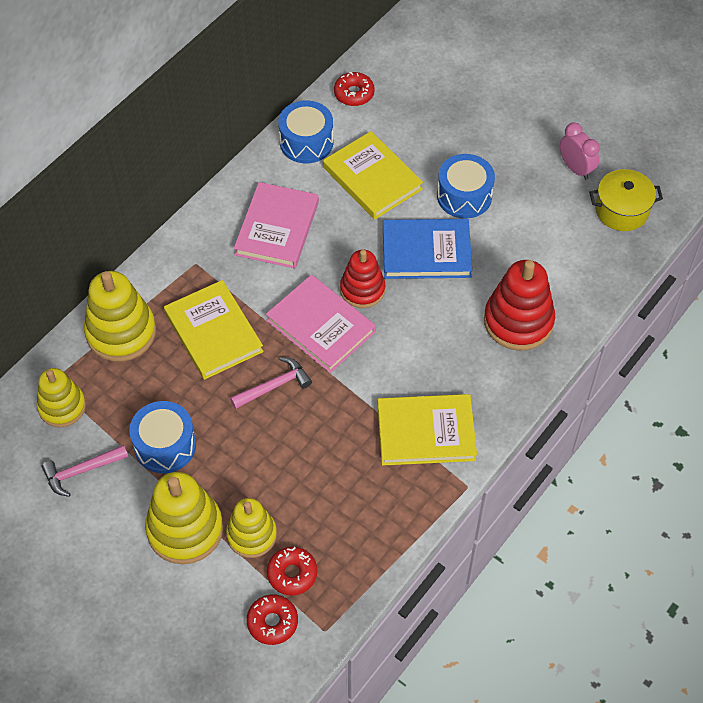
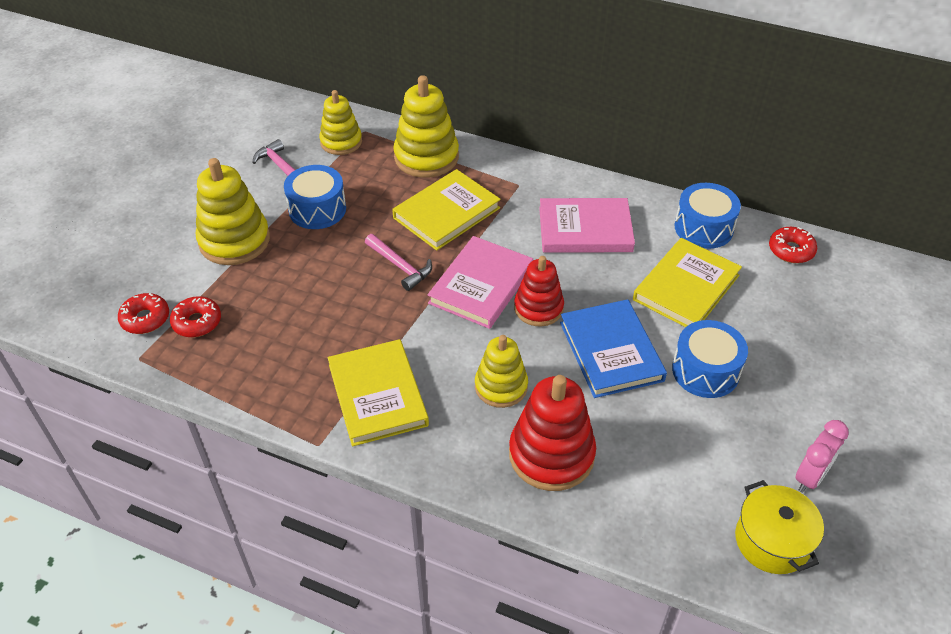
camera: 75 degrees right, 10 degrees down
yellow stacking toy [226,498,277,558] -> yellow stacking toy moved to [475,335,528,408]

